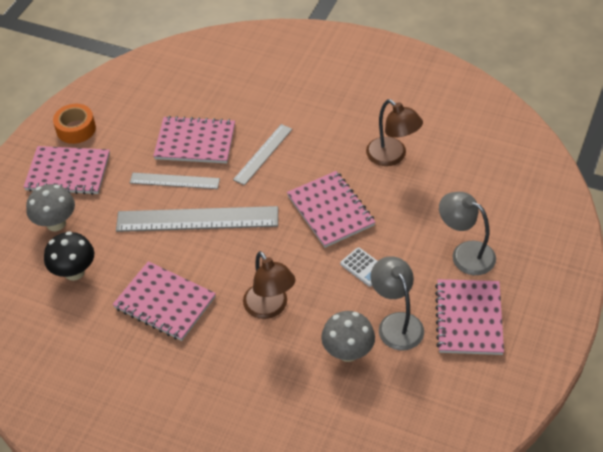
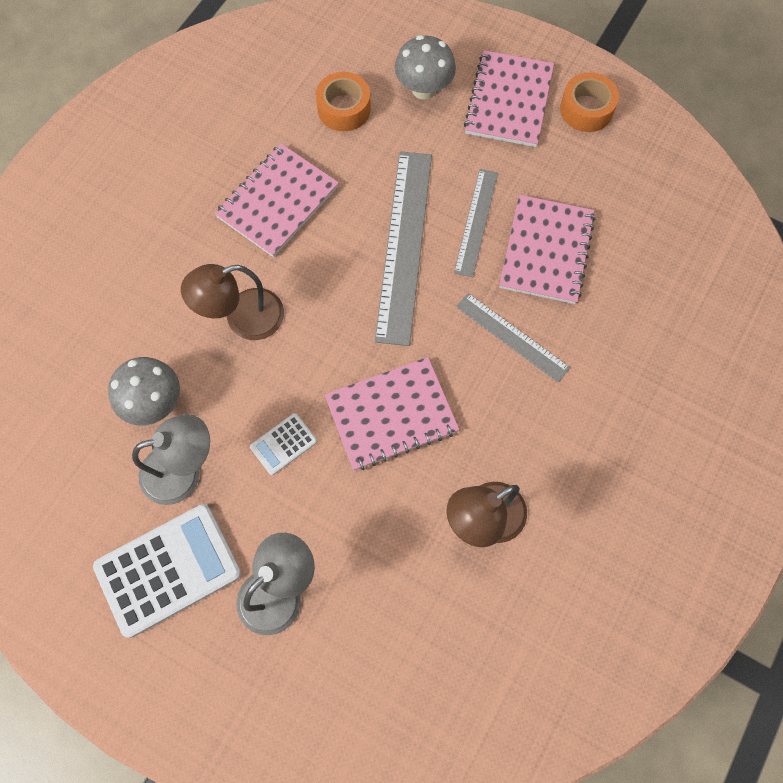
camera: 95 degrees right, 20 degrees up
black mushroom [44,231,94,281] -> orange tape [316,72,371,131]
pink notebook [435,279,504,355] -> white calculator [93,504,241,638]

